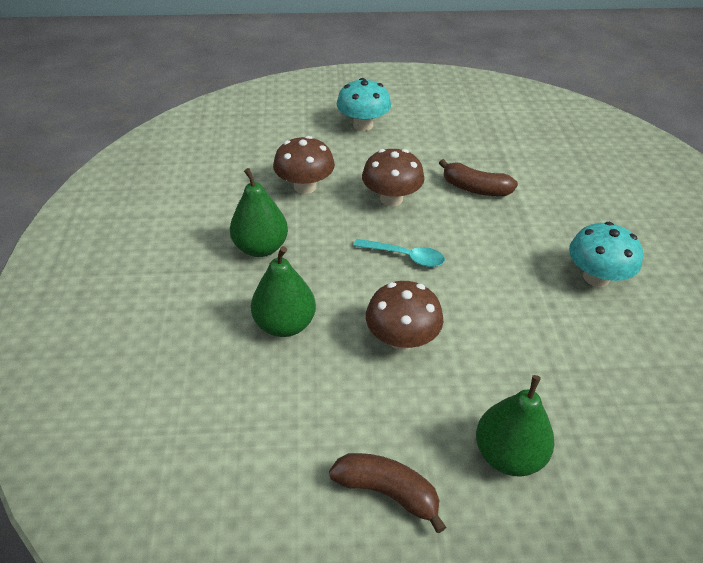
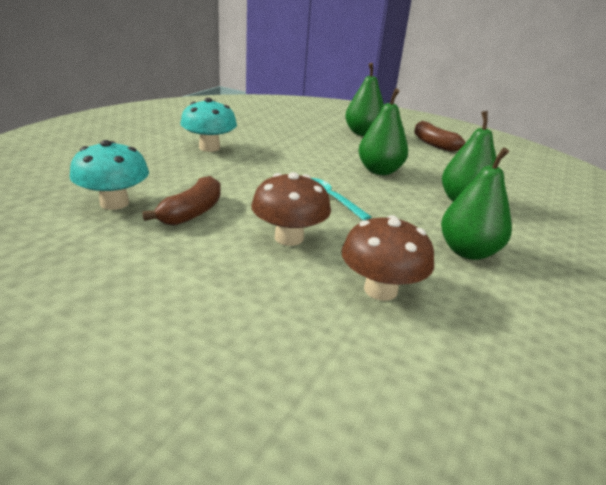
camera: 150 degrees left, 15 degrees down
turquoise mushroom [337,78,391,131] -> turquoise mushroom moved to [70,140,149,210]
brown mushroom [366,281,443,350] -> green pear [359,88,408,175]
brown banana [439,159,518,196] -> brown banana turned 60 degrees clockwise [142,176,221,225]

